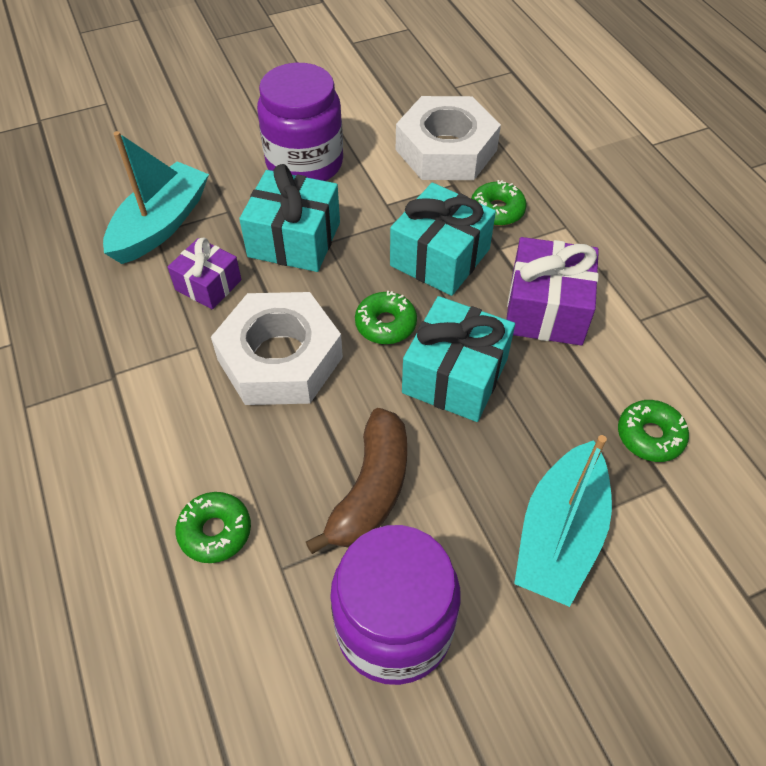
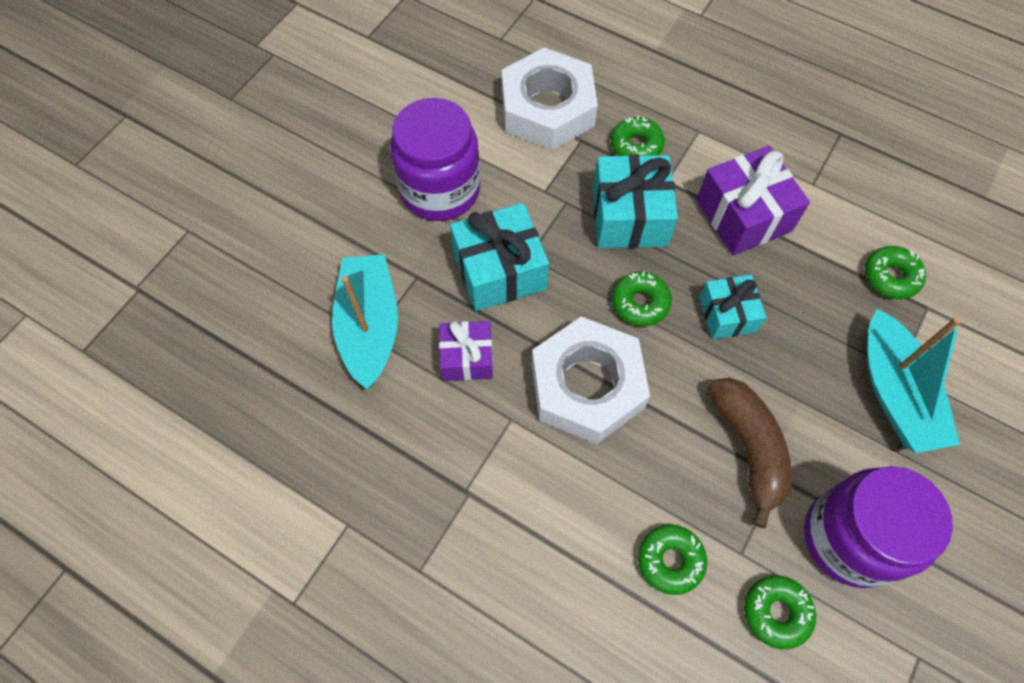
camera: 35 degrees left, 10 degrees up
turquoise gift [402,296,515,422] -> turquoise gift [699,275,766,339], size x0.62
none -> green donut [744,575,816,649]

